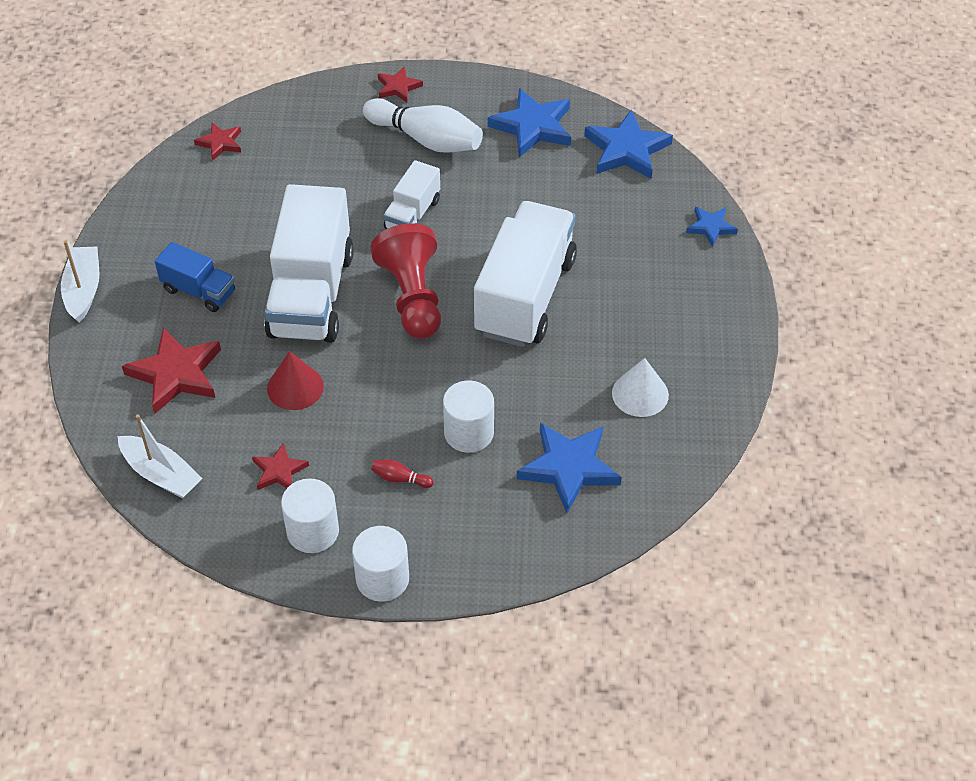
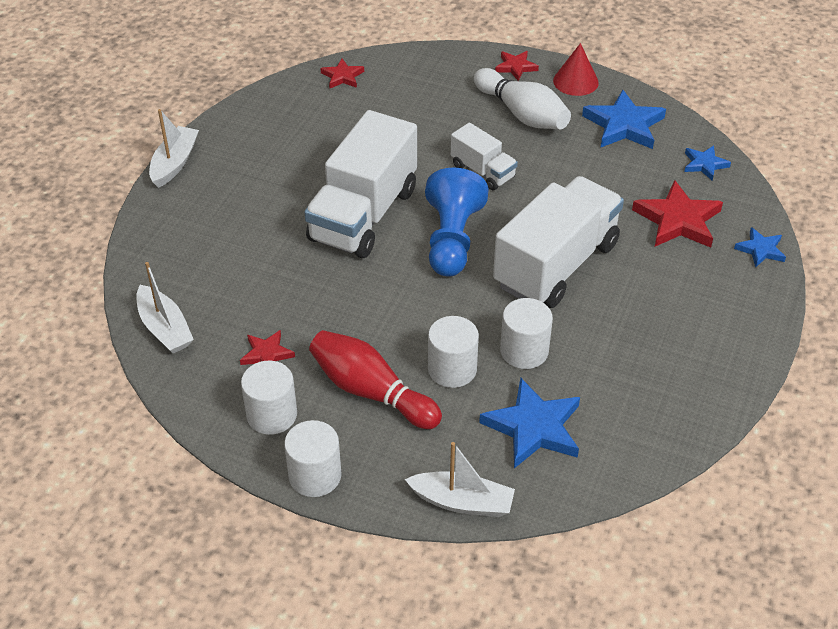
camera: 20 degrees right, 5 degrees down
red star [122,327,221,414] -> red star moved to [632,180,723,248]
blue truck [155,242,235,312] -> none
red cone [267,351,324,410] -> red cone moved to [553,43,599,96]
red pawn [370,223,441,339] -> blue pawn [425,168,489,277]
red bowling pin [371,460,434,488] -> red bowling pin [309,330,442,429], size x2.45
white truck [383,160,440,229] -> white truck turned 90 degrees counterclockwise [451,123,518,190]
blue star [584,110,673,179] -> blue star [684,145,731,181], size x0.55
white cone [612,358,669,417] -> none
none -> white boat [405,442,515,517]
none -> white cylinder [500,298,553,369]

